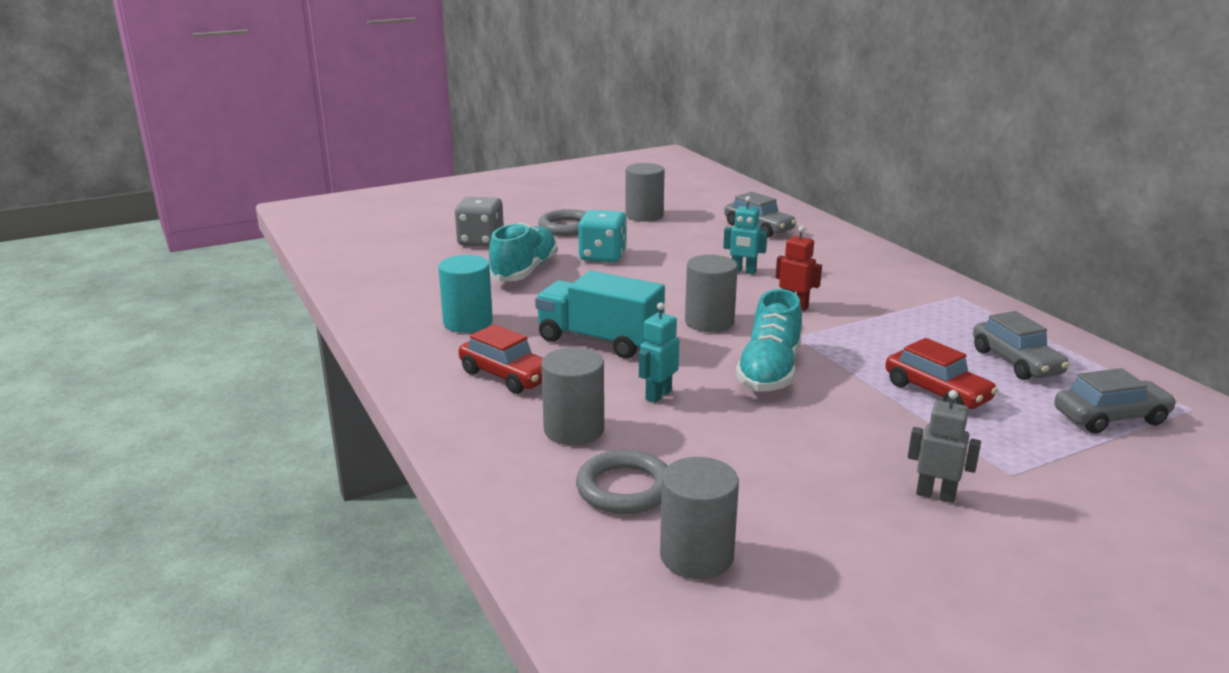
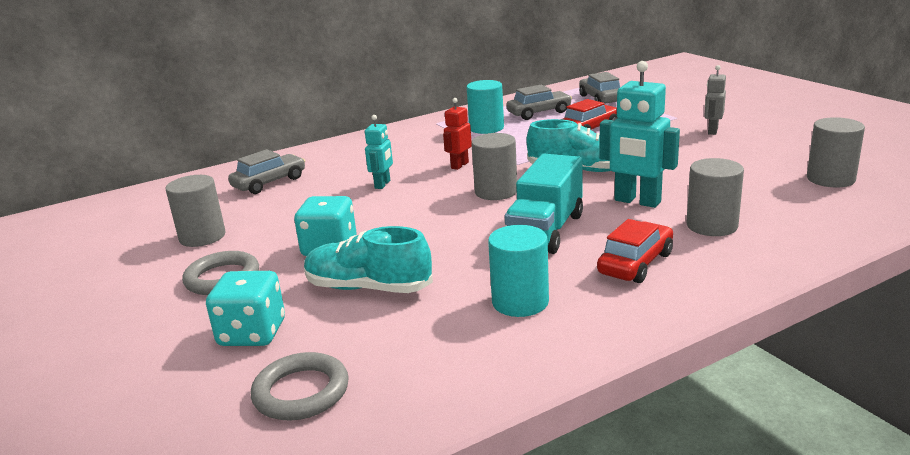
camera: 90 degrees left, 0 degrees up
grey dice [455,197,504,247] -> turquoise dice [206,271,285,346]
grey ring [576,450,668,514] -> grey ring moved to [251,352,349,420]
turquoise robot [639,302,679,403] -> turquoise robot [599,61,680,208], size x1.75
none -> turquoise cylinder [467,80,504,134]

